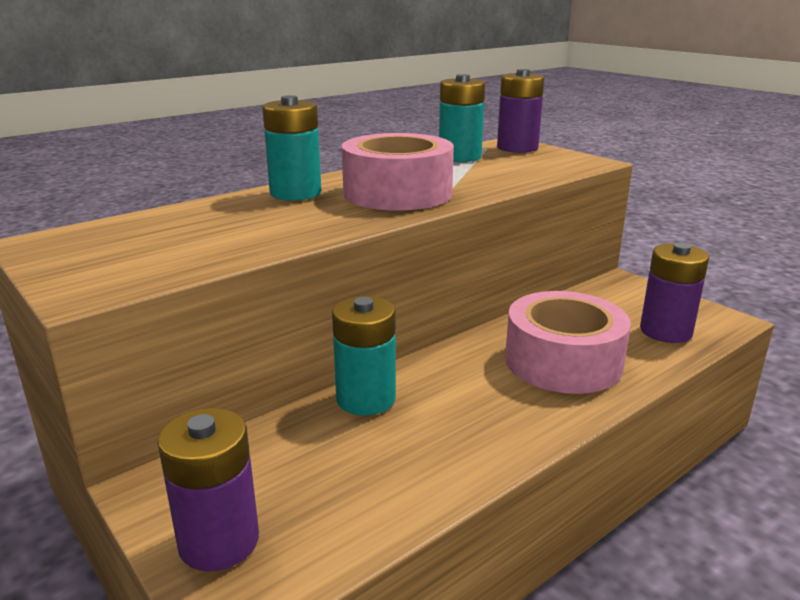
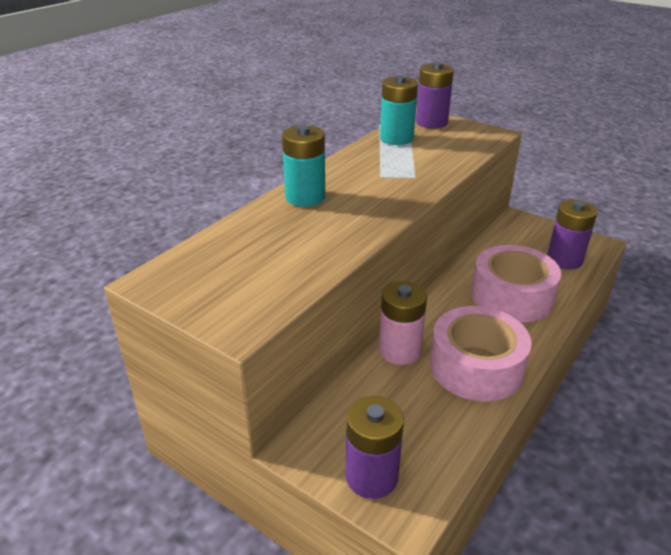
camera: 15 degrees left, 10 degrees up
turquoise battery [332,296,396,416] -> pink battery [379,281,427,365]
pink tape [342,133,454,211] -> pink tape moved to [430,306,532,402]

